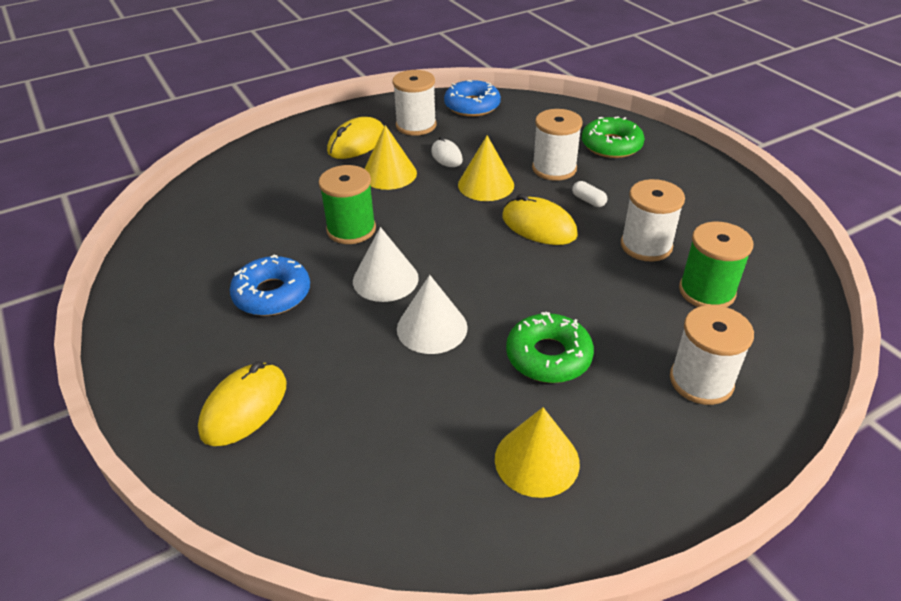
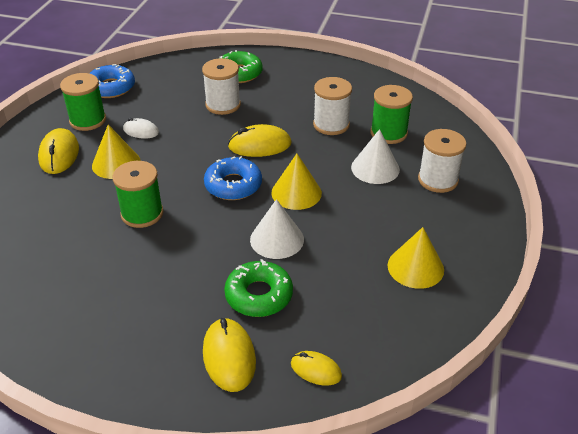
camera: 45 degrees left, 0 degrees up
blue donut [230,254,310,316] -> blue donut moved to [204,156,262,200]
white cone [353,227,419,302] -> white cone moved to [351,129,400,184]
white spool [392,70,436,136] -> green spool [60,73,106,131]
yellow cone [458,135,514,201] -> yellow cone moved to [271,154,322,210]
green donut [506,312,594,383] -> green donut moved to [224,259,293,317]
white capsule [572,181,607,207] -> none
none -> yellow mouse [291,351,342,386]

